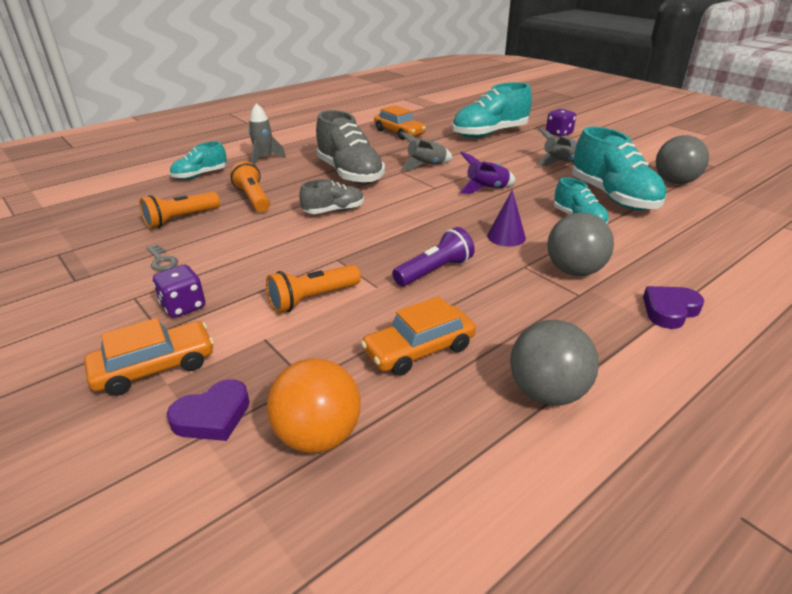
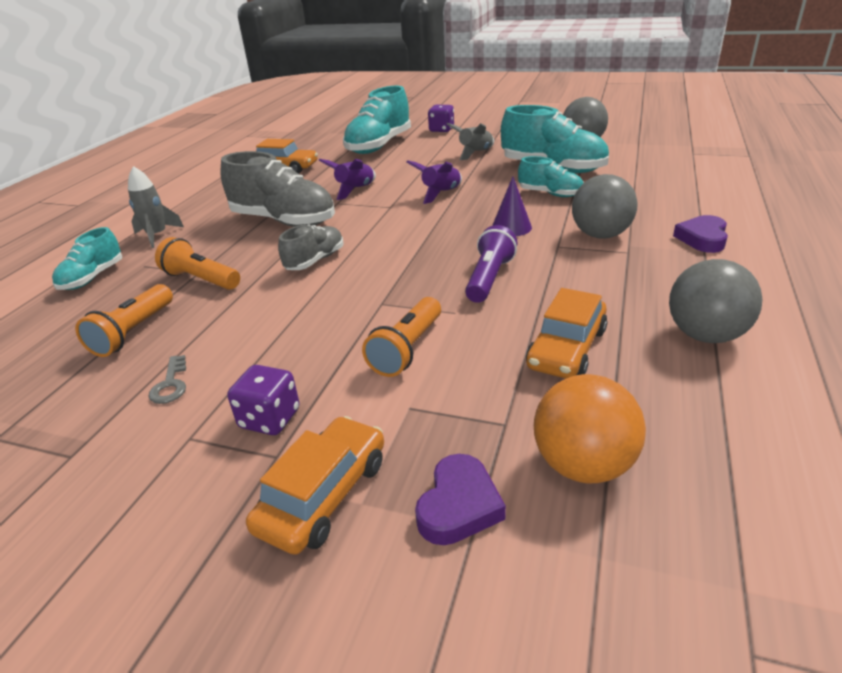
camera: 30 degrees left, 0 degrees up
grey key [146,244,178,271] -> grey key turned 60 degrees clockwise [148,355,186,404]
grey rocket [400,131,453,170] -> purple rocket [319,159,376,200]

